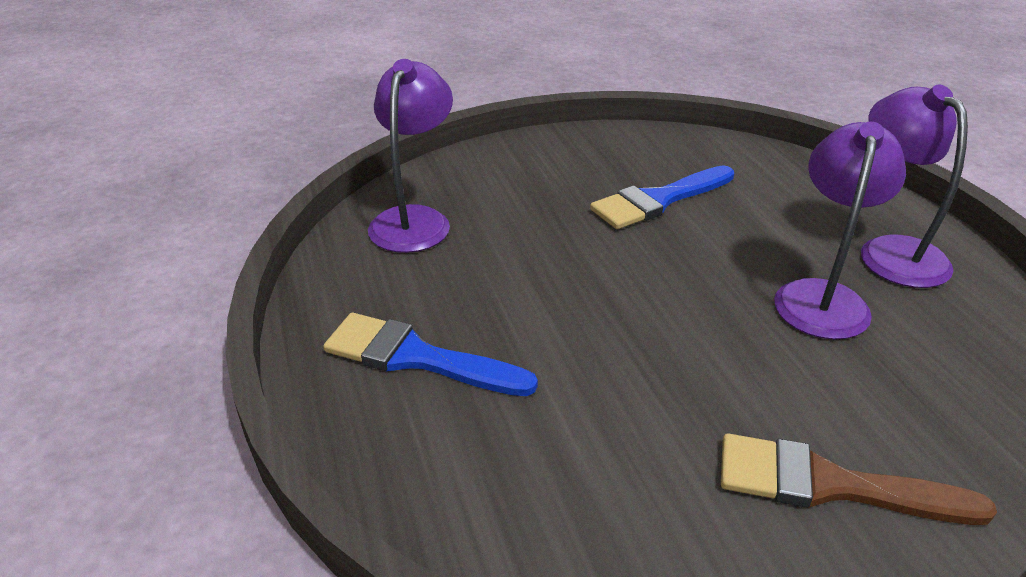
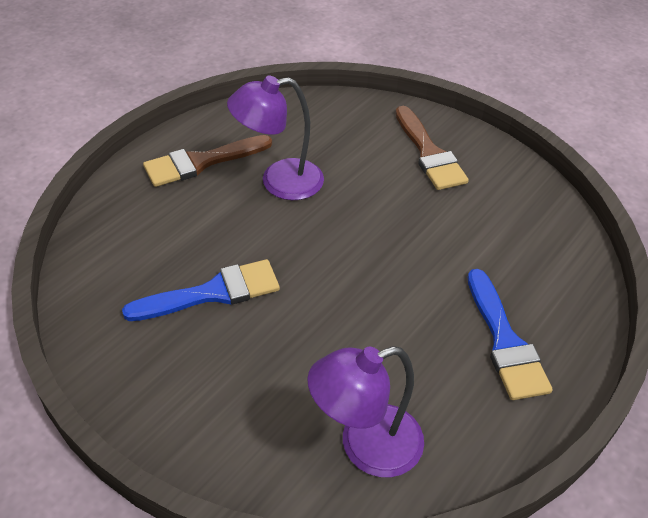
camera: 125 degrees left, 10 degrees up
blue brush [590,165,734,229] -> blue brush turned 45 degrees counterclockwise [122,259,280,321]
purple lamp [861,85,968,288] -> brown brush [143,135,272,187]

